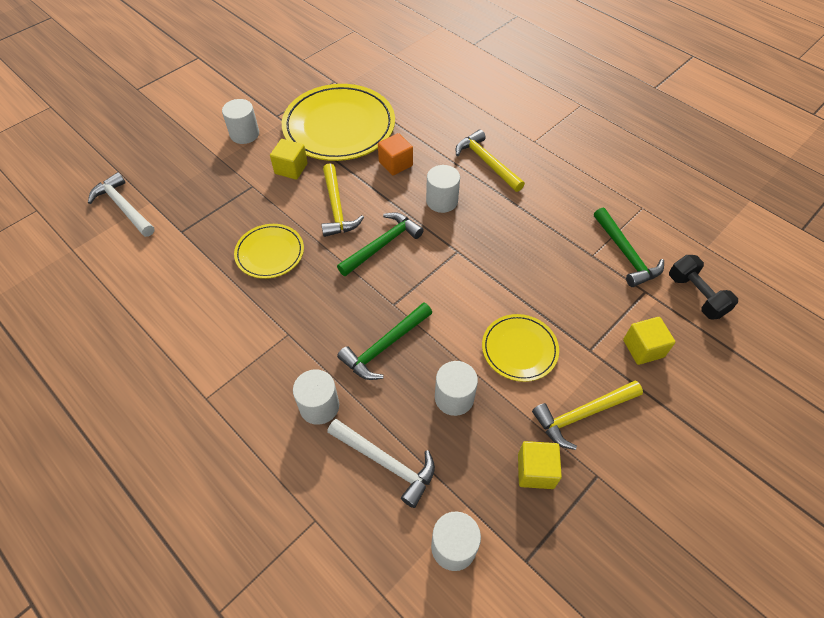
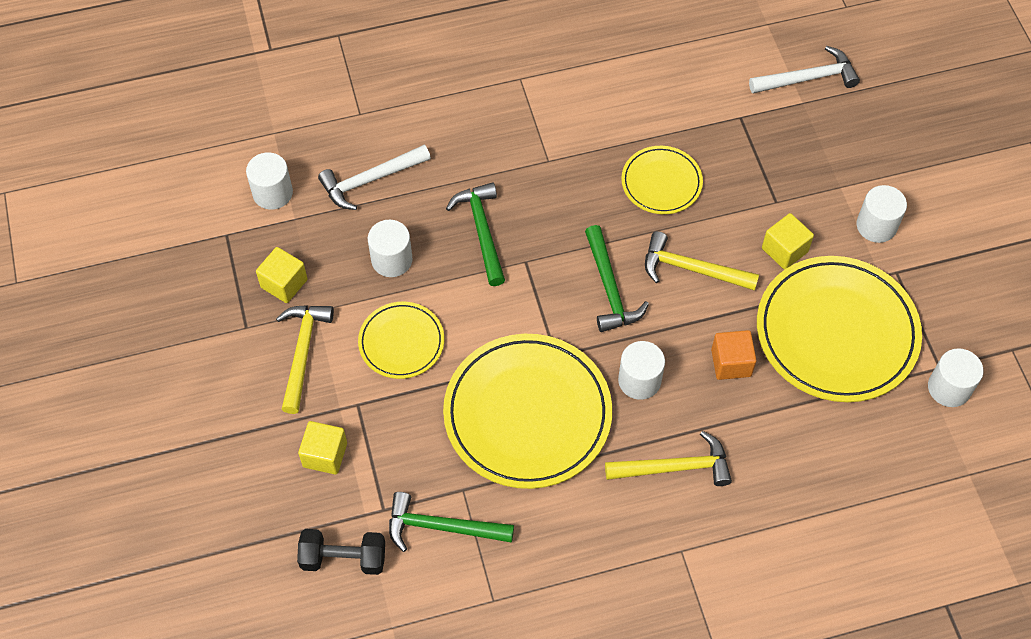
camera: 120 degrees right, 5 degrees up
white cylinder [293,369,339,425] -> white cylinder moved to [928,348,984,407]
none -> yellow plate [443,334,612,489]

